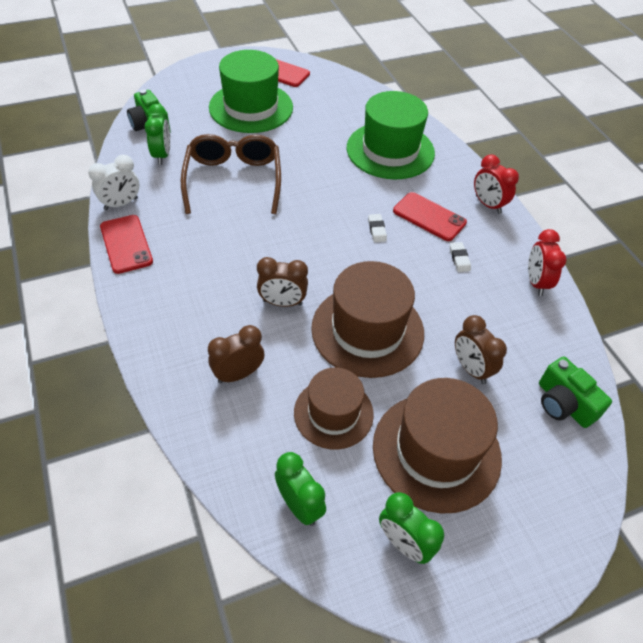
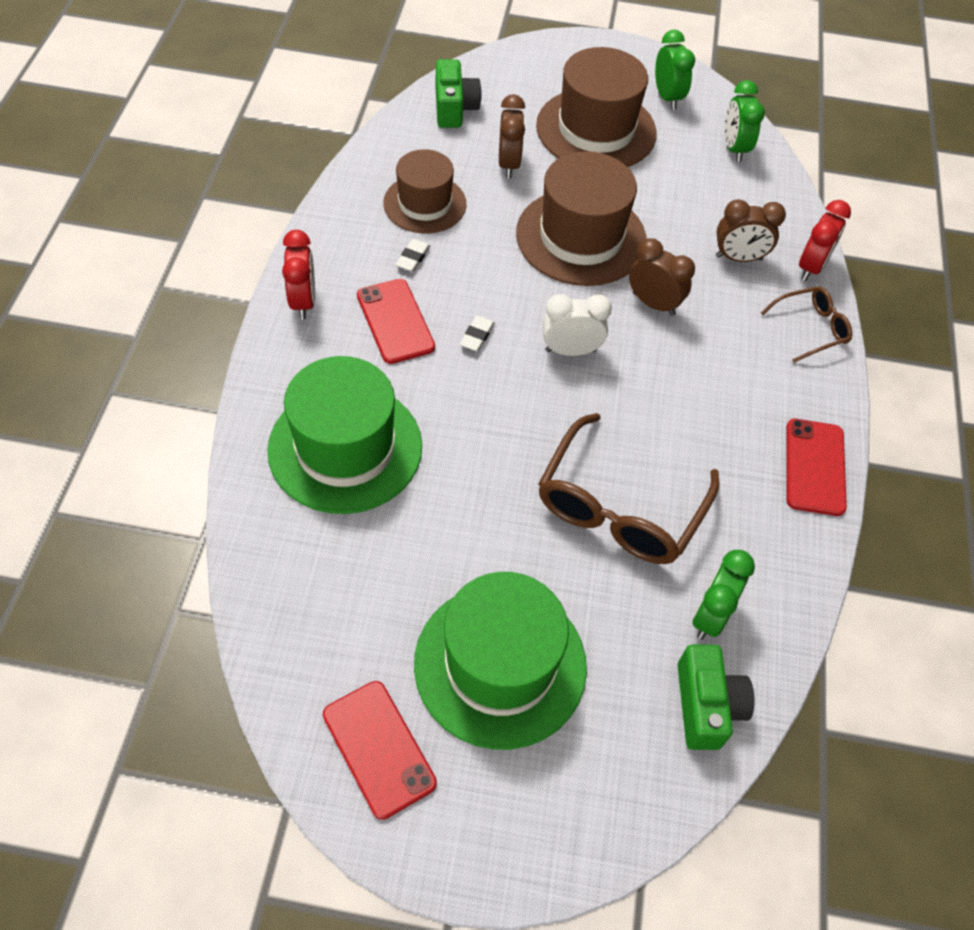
camera: 150 degrees left, 5 degrees up
white clock [88,155,139,210] -> white clock moved to [543,294,612,356]
brown hat [294,367,374,450] -> brown hat moved to [383,149,466,233]
red clock [528,229,567,296] -> red clock moved to [799,200,851,281]
none -> brown glasses [761,286,852,363]

